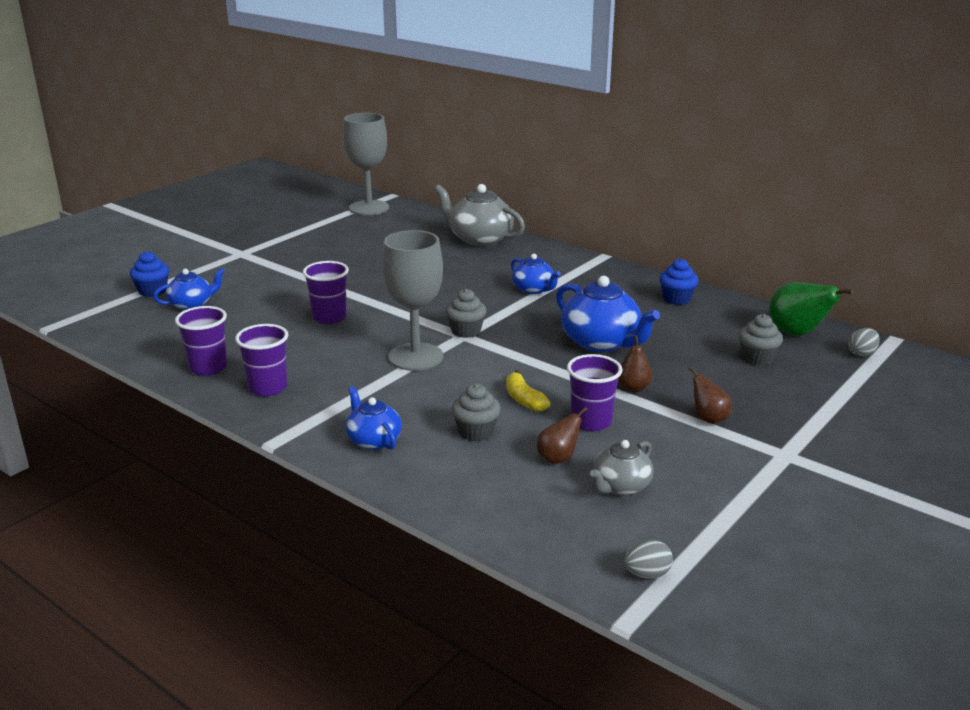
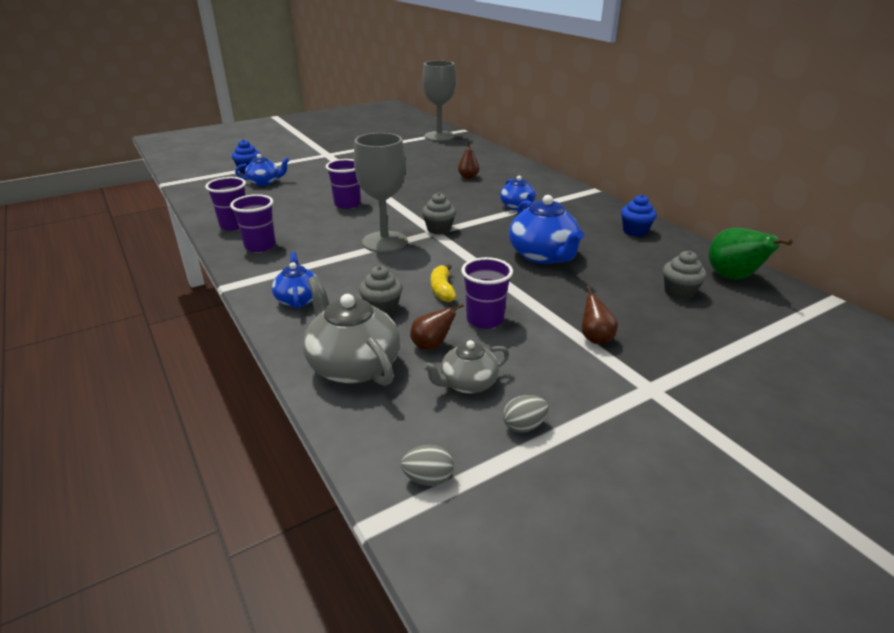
camera: 20 degrees right, 5 degrees up
grey teapot [434,184,525,247] -> grey teapot moved to [303,276,400,386]
brown pear [618,335,652,392] -> brown pear moved to [458,141,480,179]
grey egg [848,328,880,357] -> grey egg moved to [503,395,549,433]

